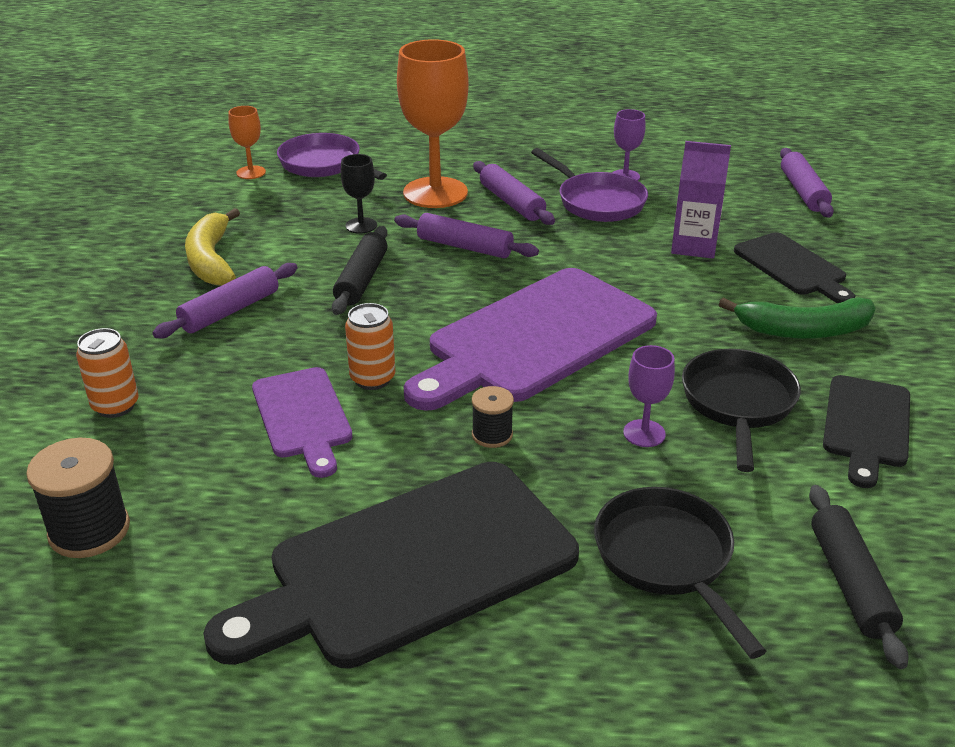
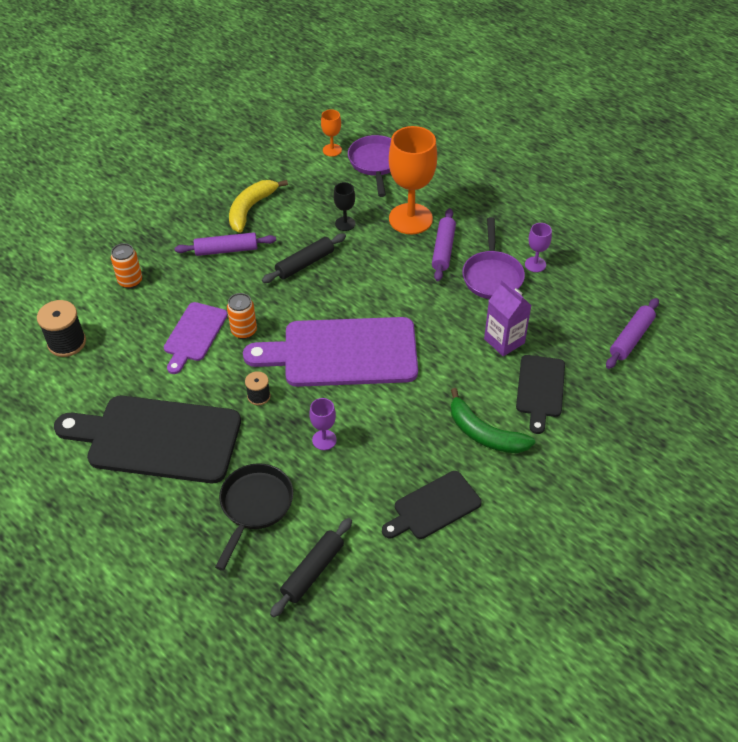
camera: 40 degrees right, 15 degrees up
purple rolling pin [394,213,539,258] -> none
black pan [682,349,801,472] -> none

